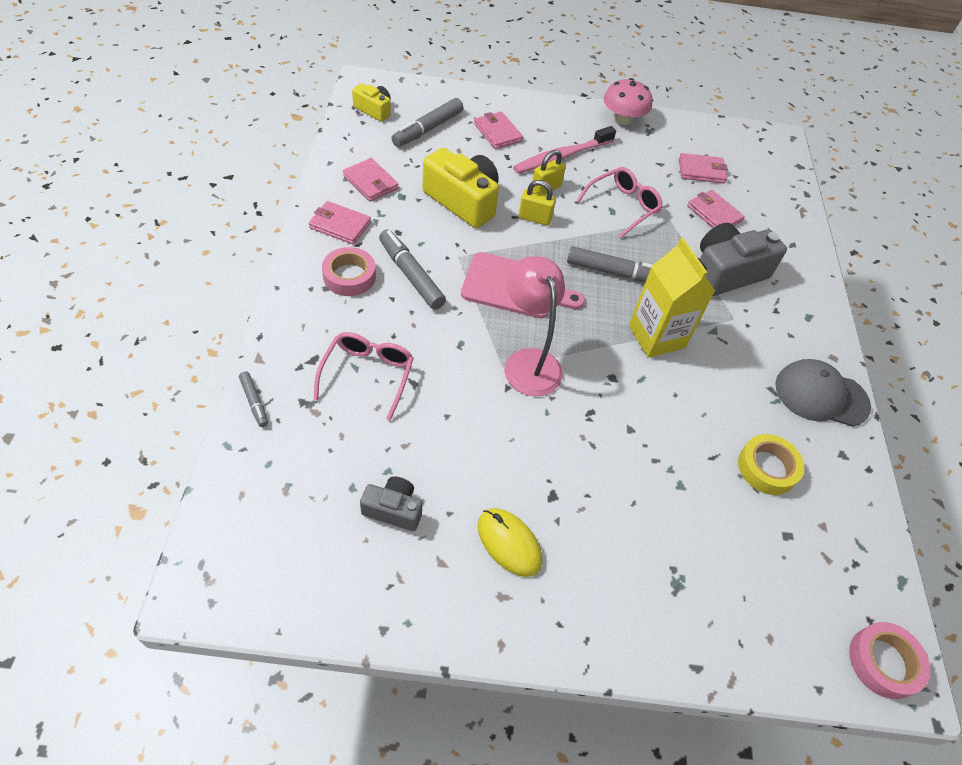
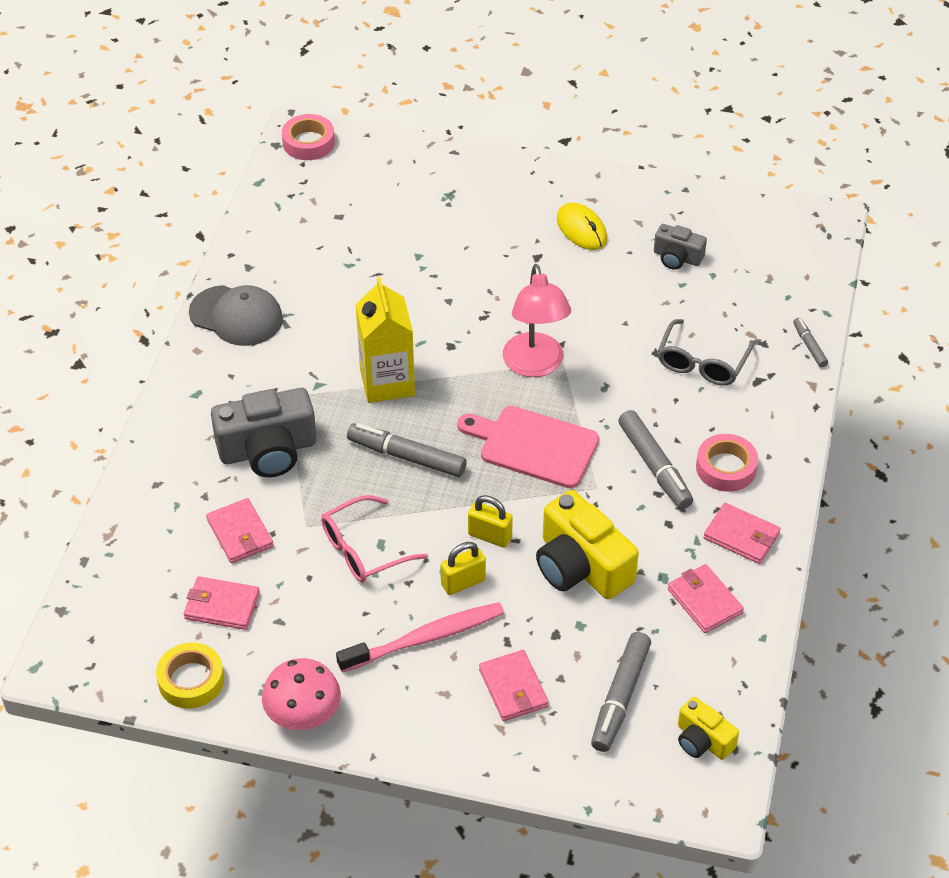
camera: 165 degrees left, 5 degrees down
pink glasses [314,332,414,421] -> grey glasses [658,319,754,385]
grey marker [391,98,463,147] -> grey marker turned 150 degrees clockwise [591,632,651,752]
yellow tape [738,434,804,495] -> yellow tape moved to [156,642,224,708]

